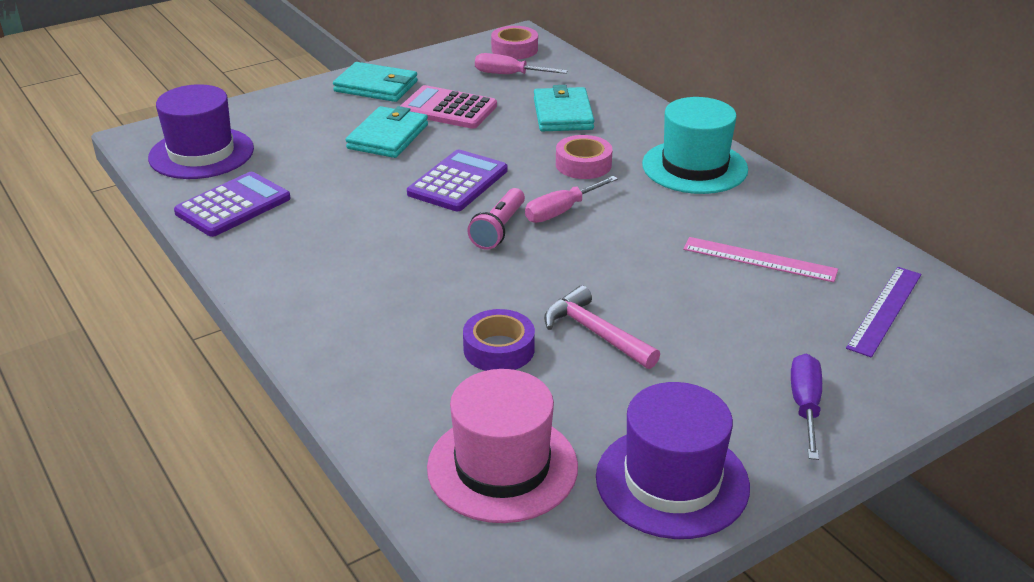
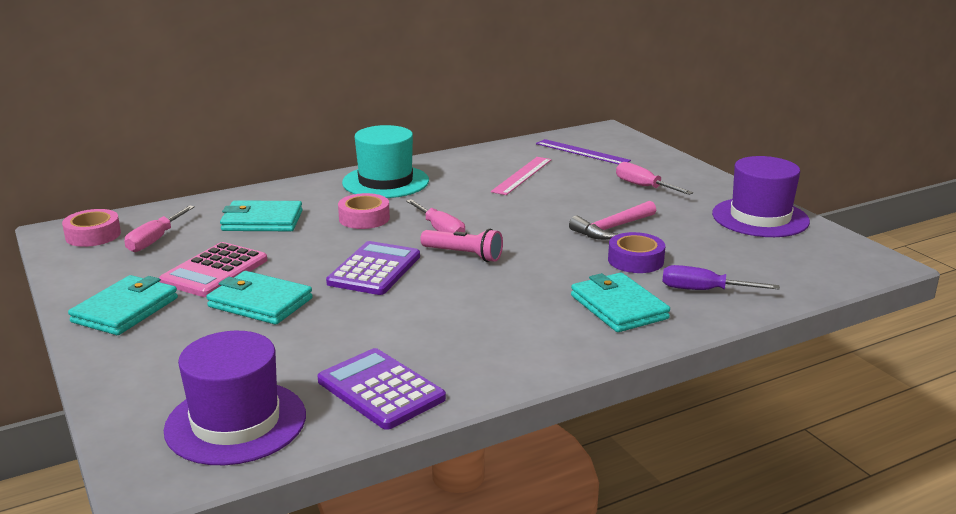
camera: 85 degrees left, 10 degrees down
purple calculator [407,149,508,211] -> purple calculator turned 75 degrees clockwise [326,241,420,295]
pink hat [427,369,578,523] -> none
purple screwdriver [791,354,822,460] -> purple screwdriver moved to [662,265,780,290]
none -> turquoise wallet [571,273,670,332]
none -> pink screwdriver [616,162,693,195]

